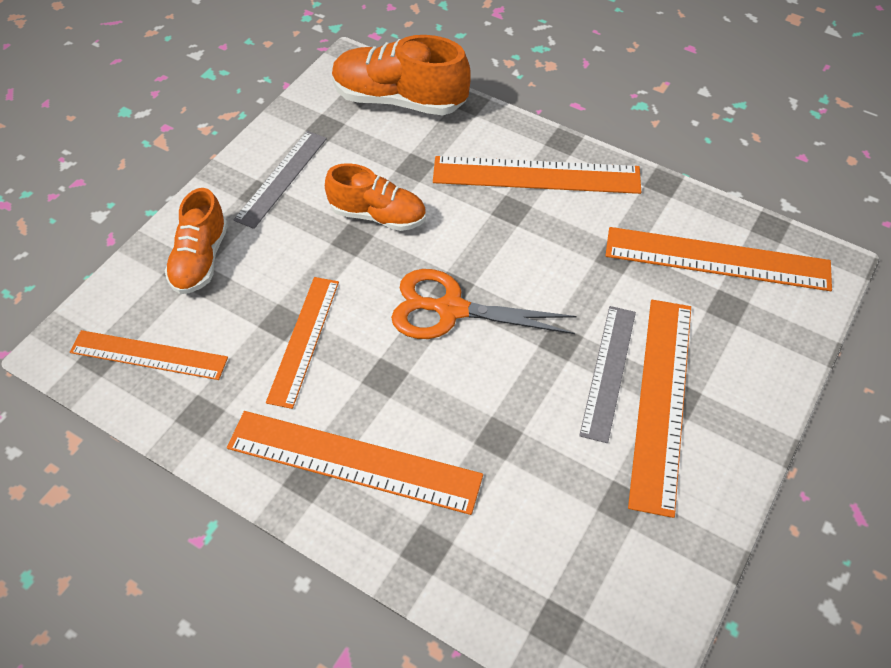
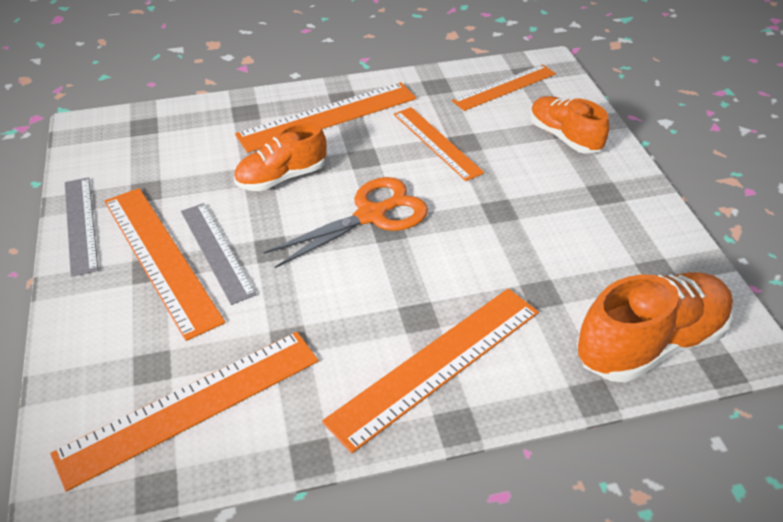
camera: 135 degrees right, 10 degrees down
grey ruler [233,131,327,229] -> grey ruler moved to [65,177,98,277]
orange shoe [325,163,426,231] -> orange shoe moved to [234,122,327,191]

